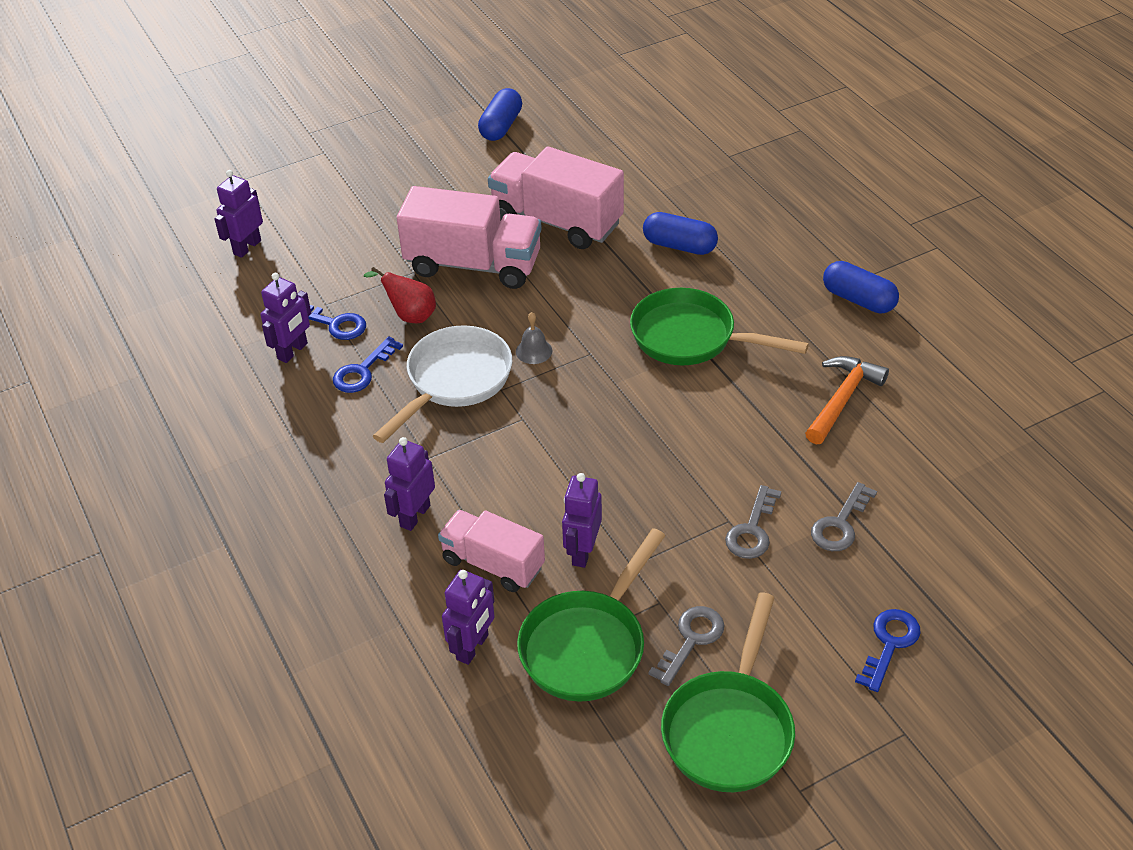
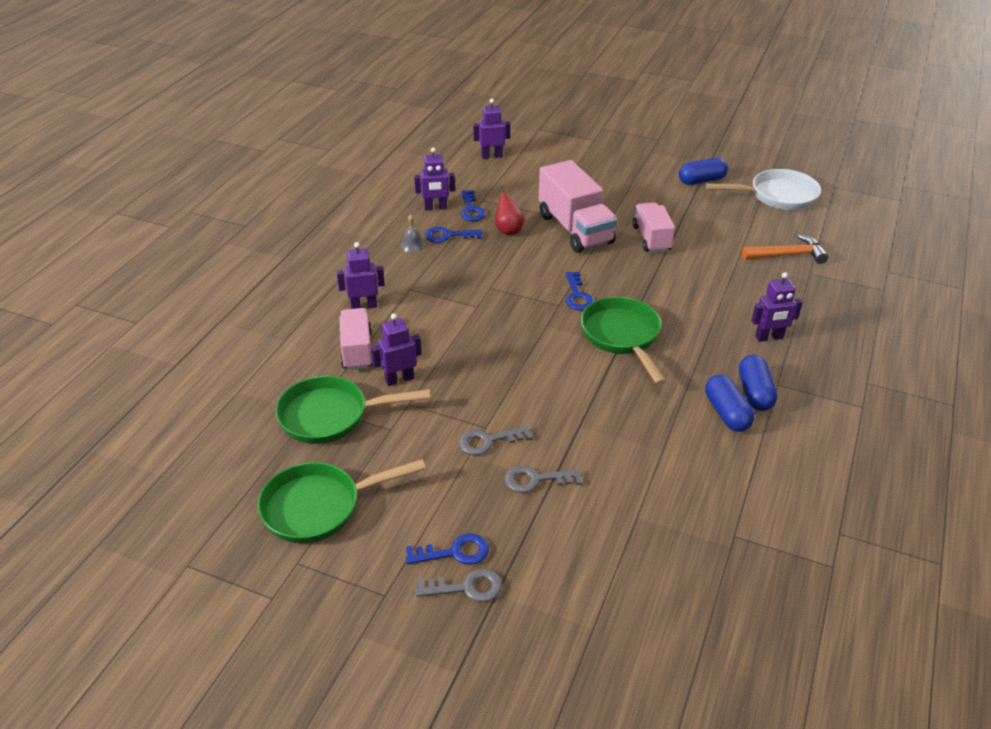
camera: 50 degrees right, 5 degrees down
white pan [373,325,512,443] -> white pan moved to [706,169,821,210]
purple robot [442,570,495,665] -> purple robot moved to [752,272,803,342]
pink truck [488,147,624,249] -> pink truck [632,203,675,253], size x0.63
grey bell [516,312,552,364] -> grey bell moved to [400,214,425,252]
blue capsule [643,212,718,255] -> blue capsule moved to [705,375,754,432]
grey key [648,606,725,686] -> grey key moved to [416,569,502,602]
orange hammer [805,356,889,445] -> orange hammer moved to [742,234,829,264]
none -> blue key [565,272,594,310]

